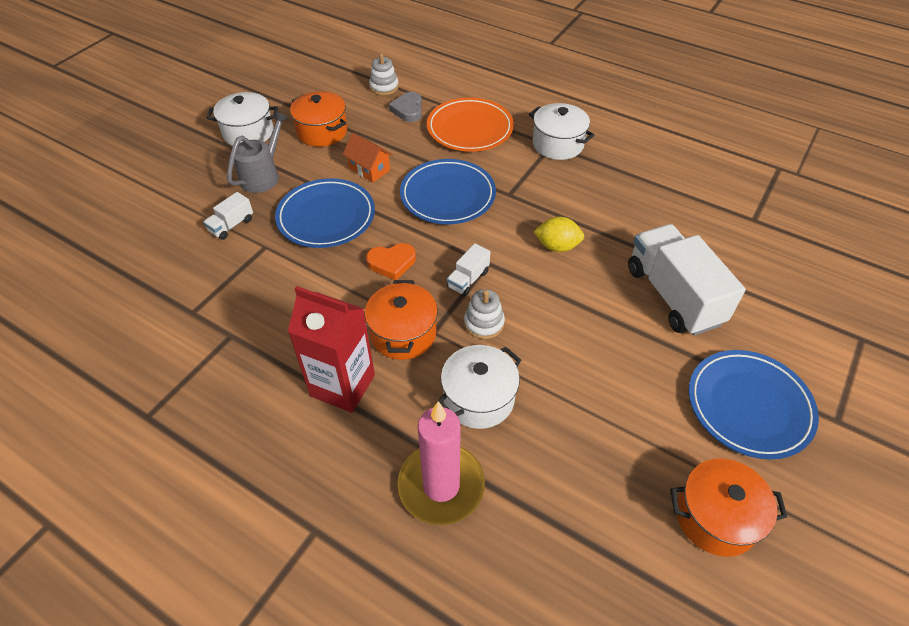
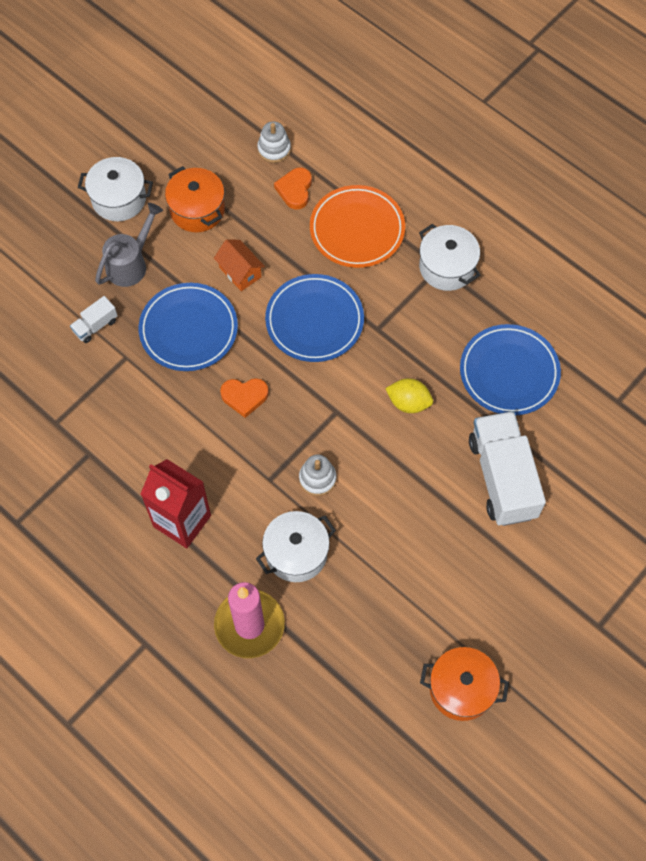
camera: 10 degrees right, 15 degrees up
orange pot [365,280,438,360] -> none
grey heart [389,92,422,122] -> orange heart [274,167,312,209]
white truck [447,243,490,296] -> none
blue plate [689,350,819,459] -> blue plate moved to [460,324,561,415]

